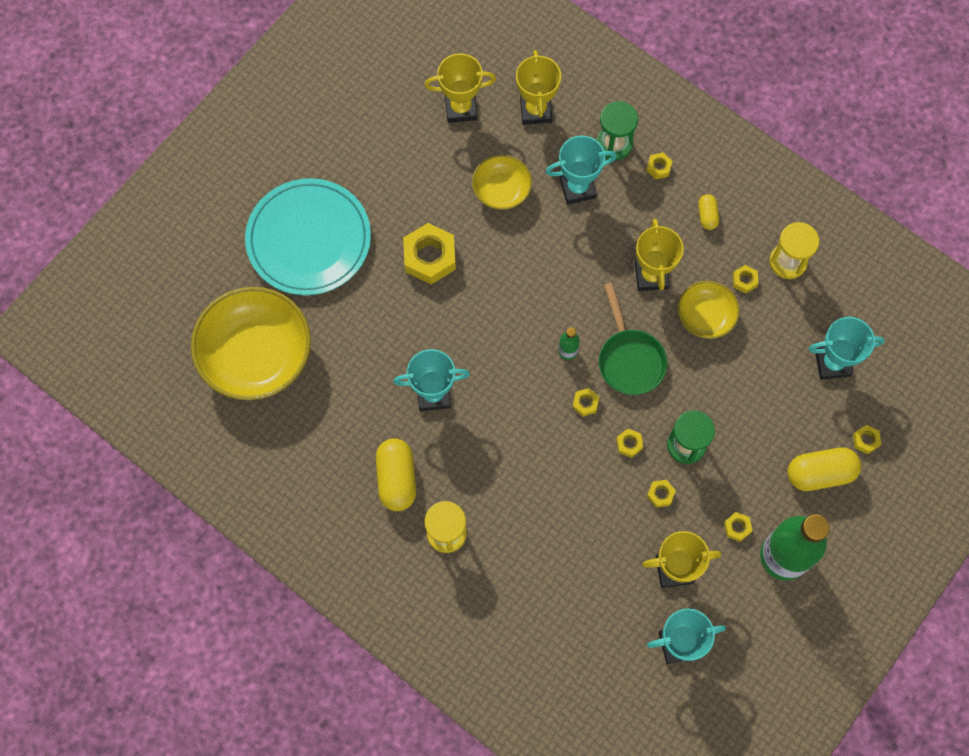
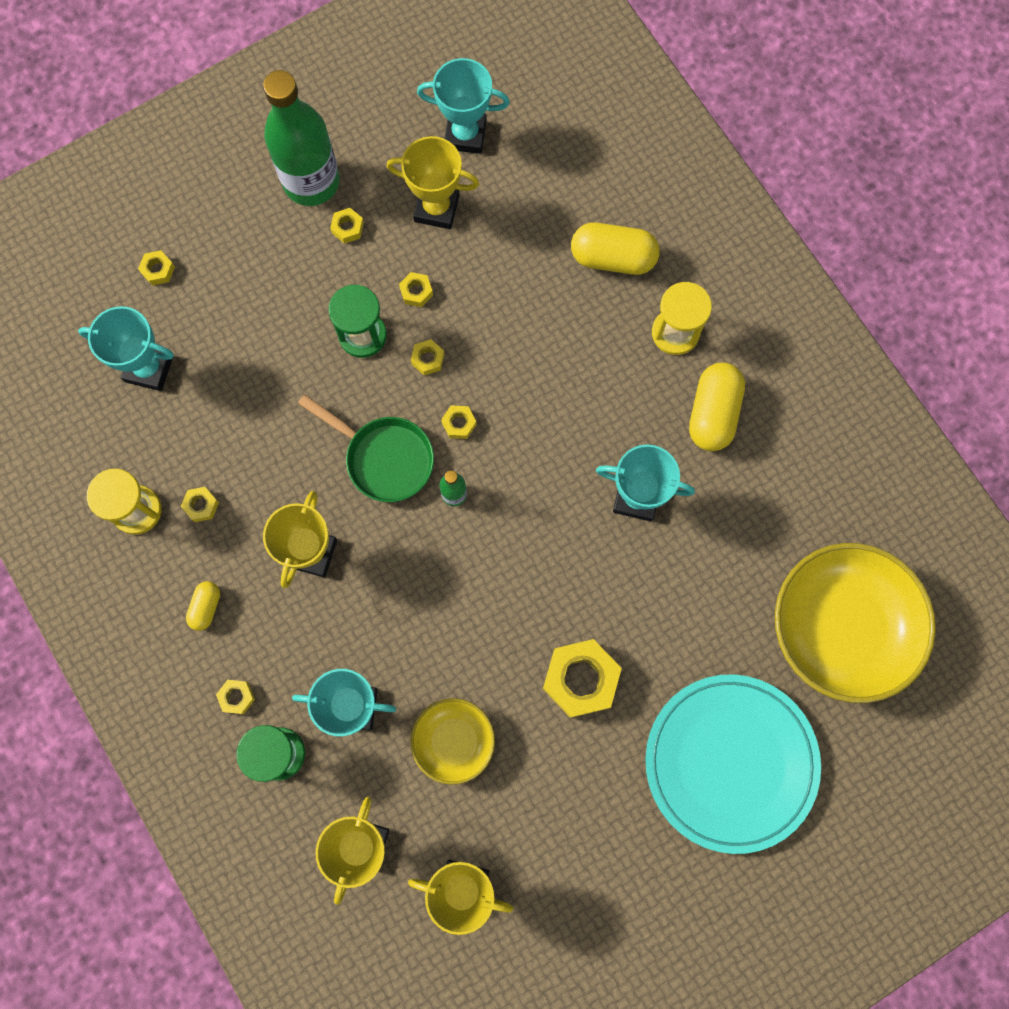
camera: 160 degrees left, 5 degrees up
green pan [599,283,667,395] -> green pan turned 120 degrees clockwise [298,394,434,502]
yellow bowl [678,281,740,339] -> none
yellow capsule [787,447,861,491] -> yellow capsule moved to [571,223,660,275]

